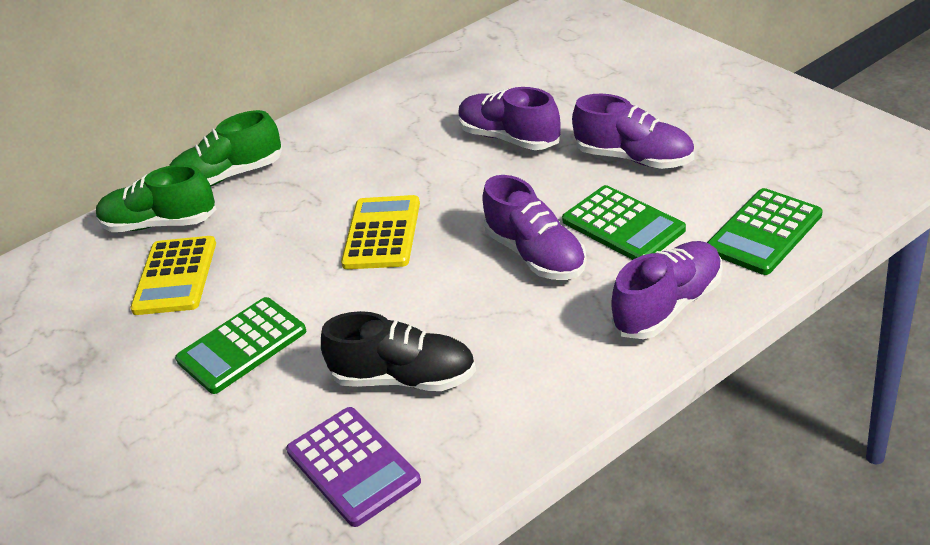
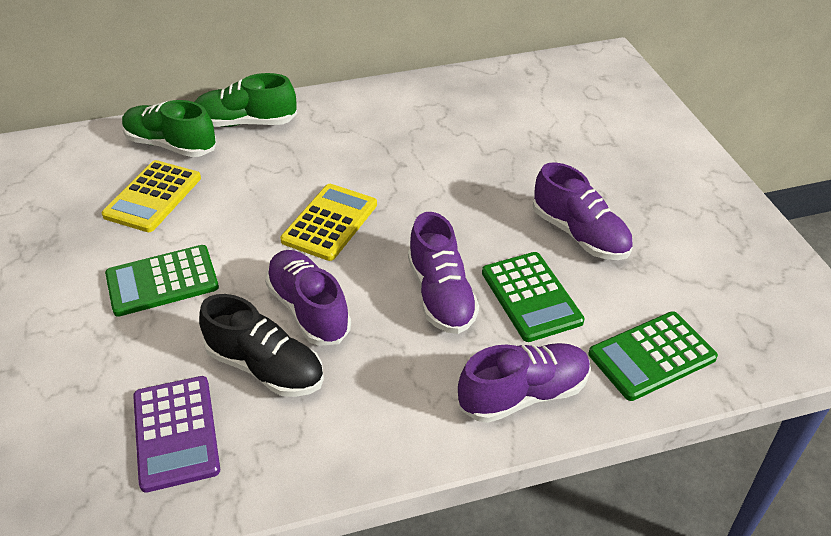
camera: 15 degrees right, 5 degrees up
purple shoe [458,87,561,150] -> purple shoe moved to [265,250,351,346]

